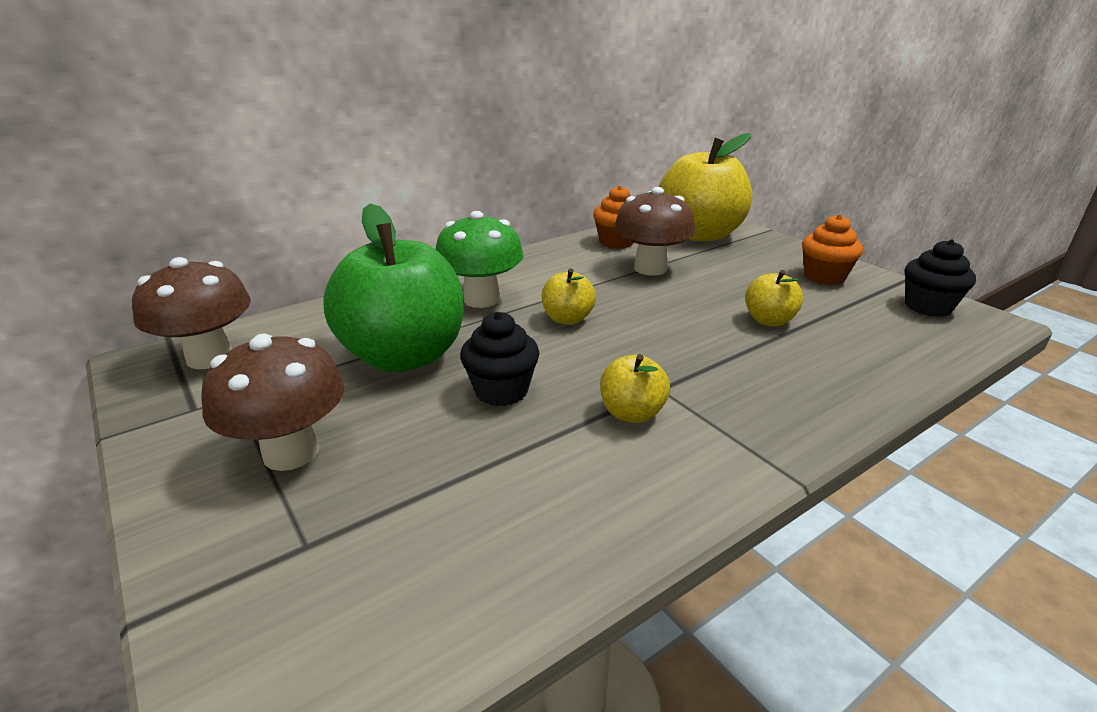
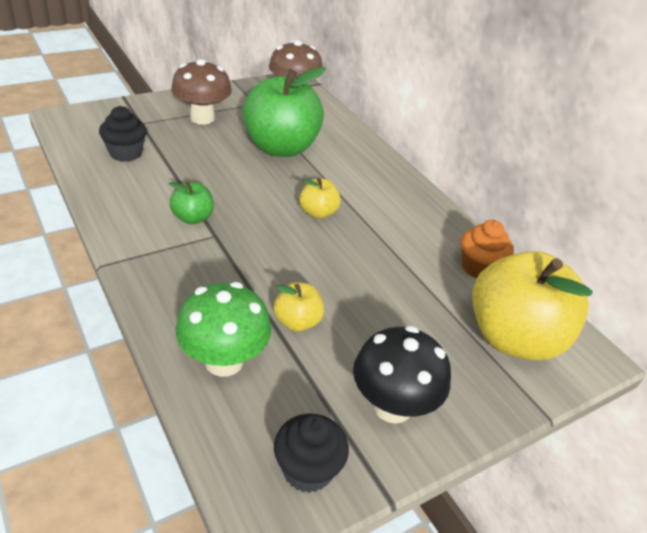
camera: 90 degrees right, 10 degrees up
green mushroom [436,211,523,308] -> green mushroom moved to [176,282,272,377]
black cupcake [460,312,540,406] -> black cupcake moved to [99,106,147,162]
yellow apple [600,354,670,423] -> green apple [169,181,214,224]
brown mushroom [614,187,695,276] -> none
orange cupcake [802,214,863,285] -> black mushroom [353,326,451,424]

